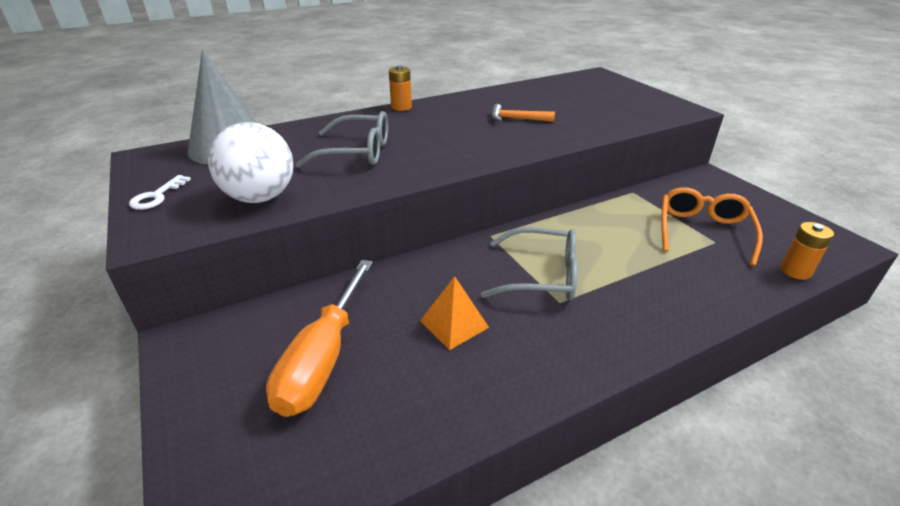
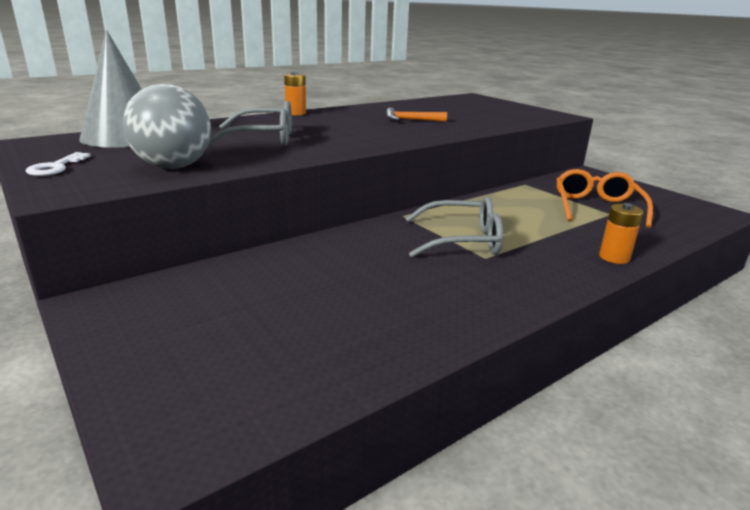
camera: 10 degrees left, 10 degrees down
white ball [208,122,293,203] -> grey ball [123,84,211,169]
orange screwdriver [266,260,373,417] -> none
orange pyramid [420,276,489,350] -> none
orange battery [781,222,834,280] -> orange battery moved to [599,203,644,264]

